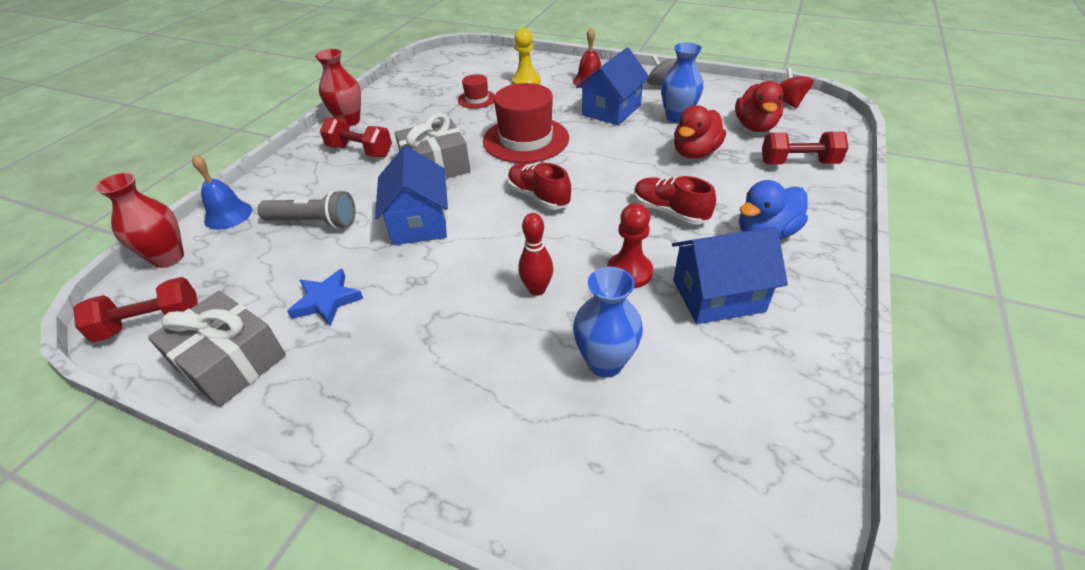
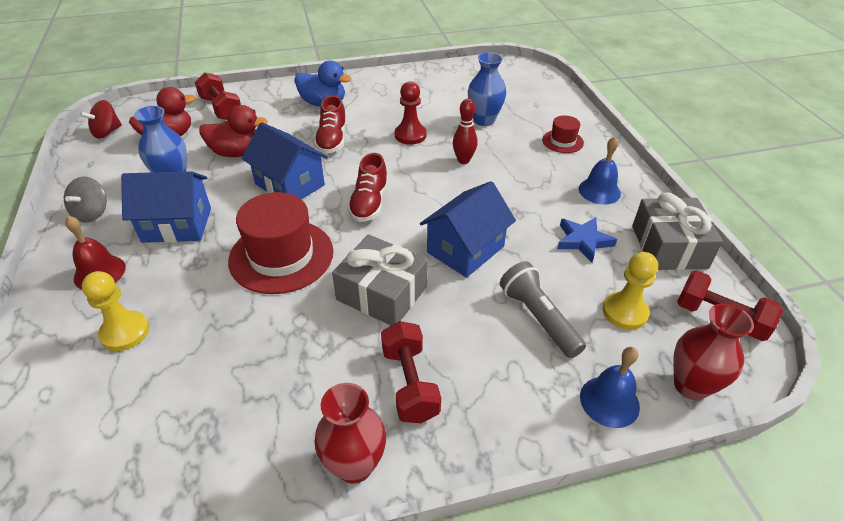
camera: 130 degrees left, 0 degrees up
red hat [458,74,495,109] -> red hat moved to [542,115,584,153]
blue house [672,227,788,324] -> blue house moved to [242,122,328,199]
none -> blue bell [579,137,621,204]
none -> yellow pawn [603,252,658,330]

